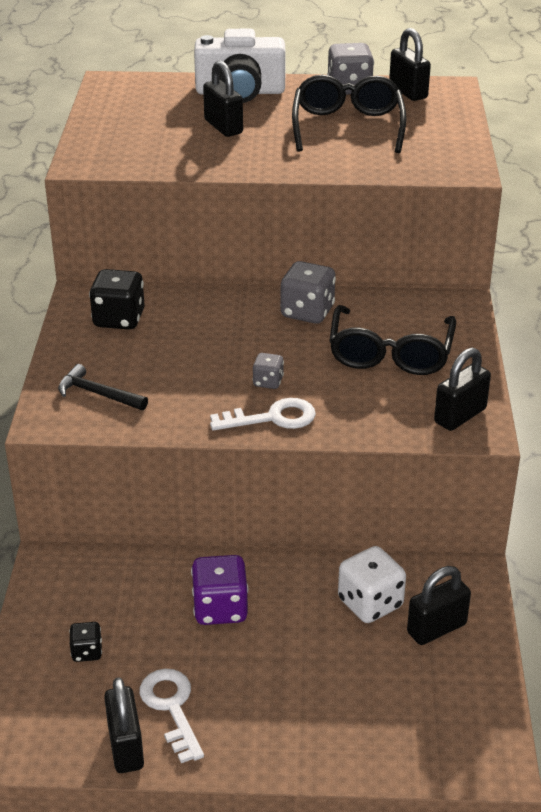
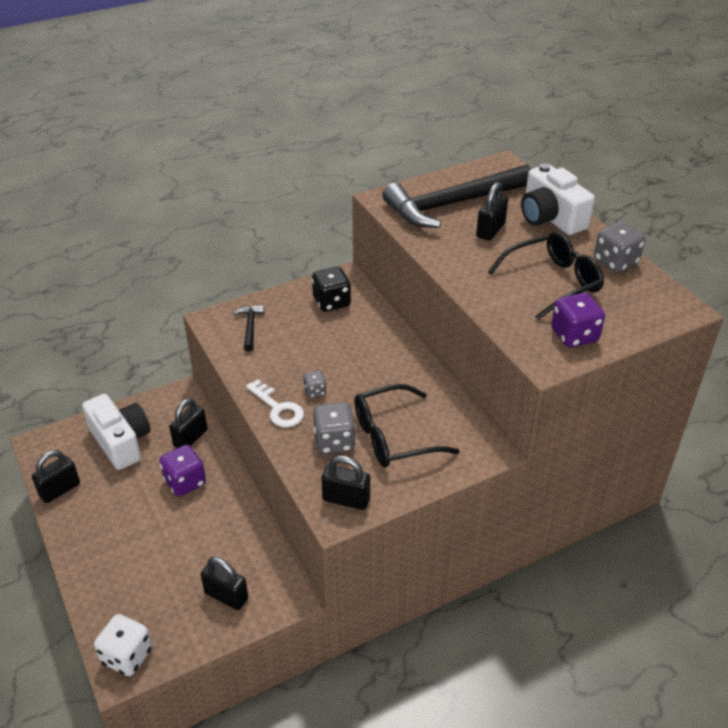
camera: 60 degrees right, 5 degrees up
black dice [69,622,102,662] -> white camera [82,394,150,470]
white key [140,669,204,763] -> none
grey dice [280,261,336,324] -> grey dice moved to [313,402,356,454]
white dice [338,546,406,623] -> white dice moved to [94,614,152,676]
black padlock [389,28,431,101] -> black padlock moved to [169,398,207,448]
none -> black hammer [382,164,531,228]
none -> purple dice [551,293,605,347]

